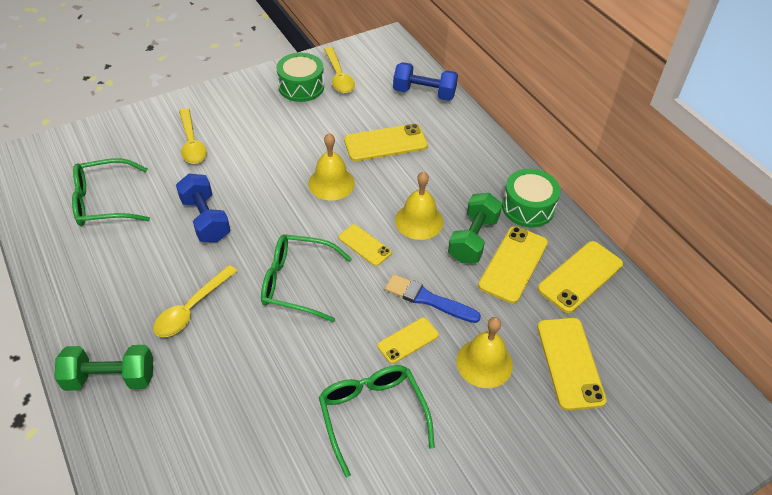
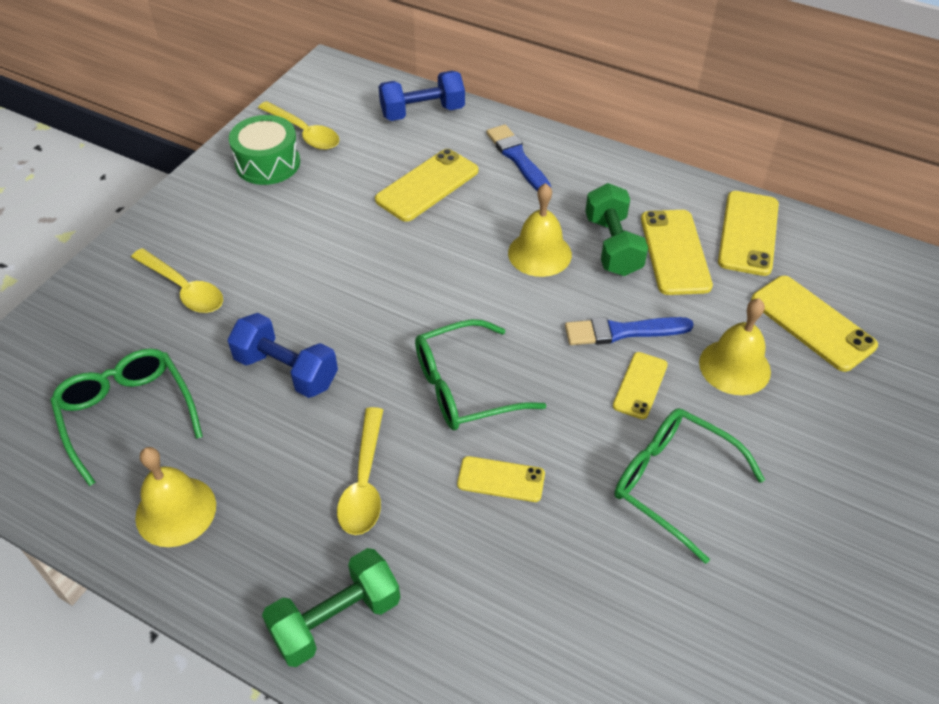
camera: 30 degrees left, 0 degrees up
green glasses [72,158,150,226] -> green glasses turned 105 degrees clockwise [50,348,203,486]
yellow bell [308,133,355,200] -> yellow bell moved to [135,447,216,547]
yellow phone [338,224,392,266] -> yellow phone moved to [457,456,545,502]
green drum [502,169,561,228] -> none
none -> blue brush [486,124,551,191]

